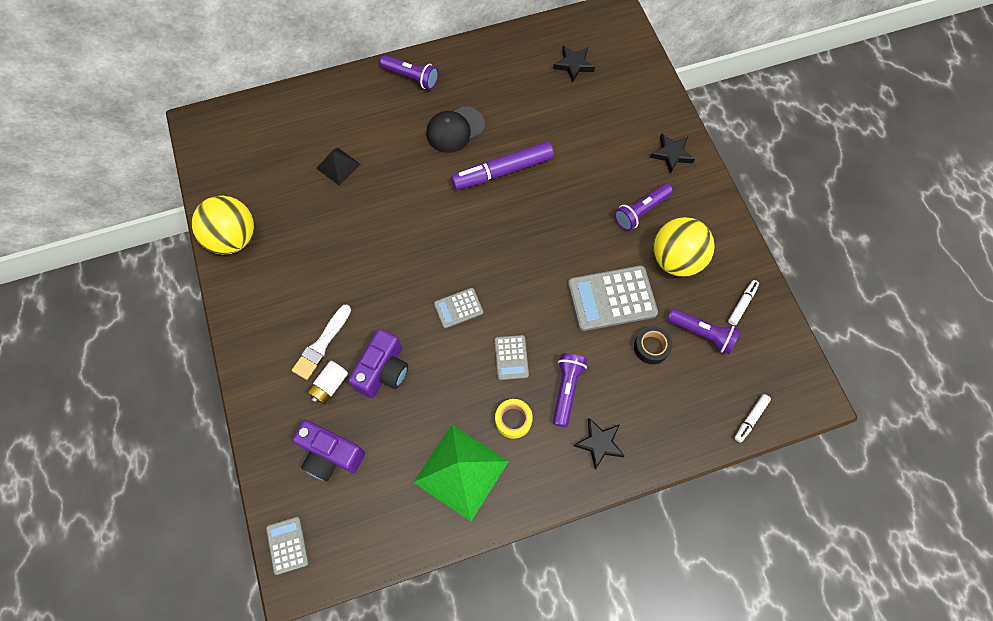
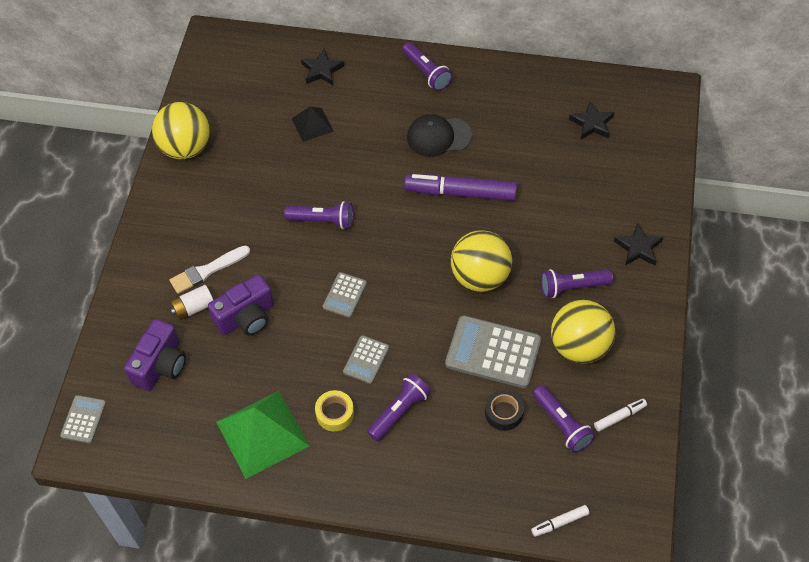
camera: 30 degrees right, 10 degrees down
purple camera [293,420,365,481] -> purple camera turned 120 degrees counterclockwise [124,319,186,391]
grey calculator [434,288,483,328] -> grey calculator turned 75 degrees counterclockwise [323,272,367,318]
black star [573,418,624,469] -> black star moved to [301,49,344,85]
none -> purple flashlight [284,201,353,229]
none -> yellow ball [451,230,512,292]

